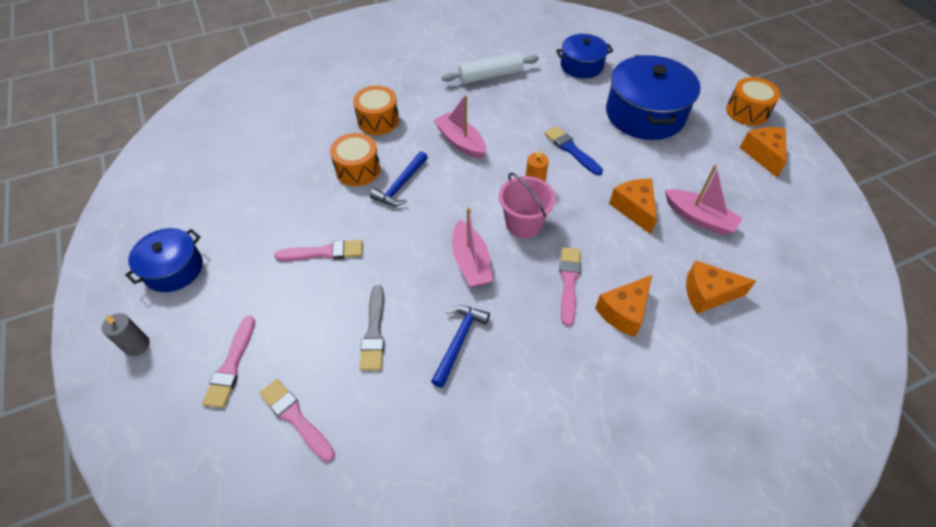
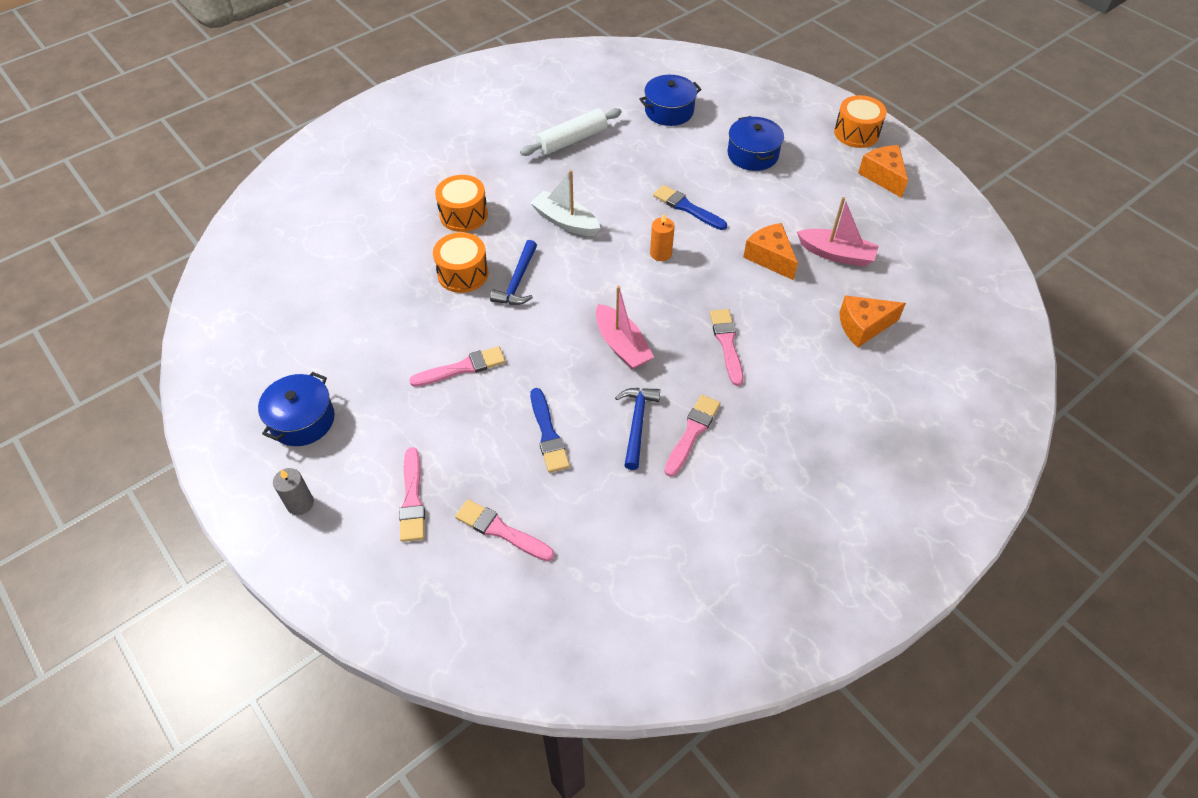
camera: 15 degrees left, 0 degrees up
grey brush [360,285,385,371] -> blue brush [530,388,570,473]
pink boat [433,95,486,159] -> white boat [530,170,600,236]
pink bucket [499,173,555,238] -> none
orange cheese [595,275,652,337] -> none
blue pot [606,55,700,140] -> blue pot [727,116,784,171], size x0.59
none -> pink brush [664,395,720,477]

